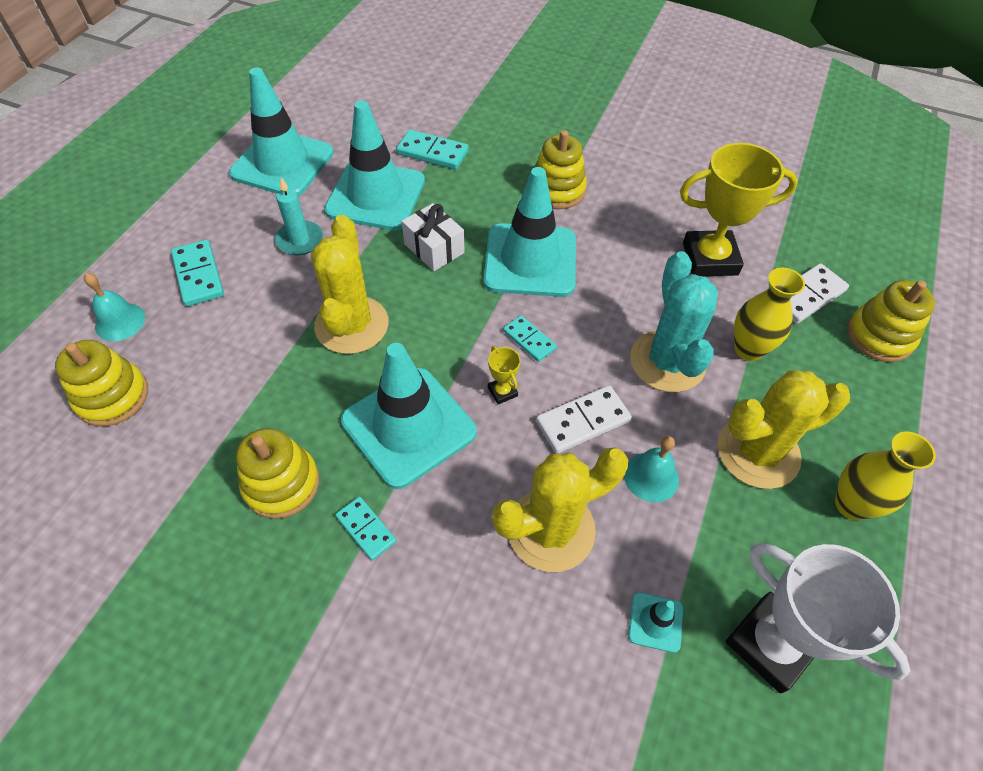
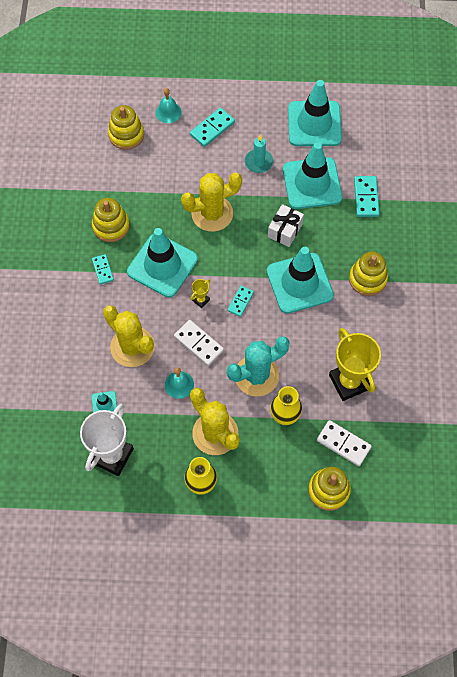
camera: 70 degrees right, 10 degrees up
turquoise domino [335,496,397,561] -> turquoise domino turned 45 degrees counterclockwise [92,254,114,284]

